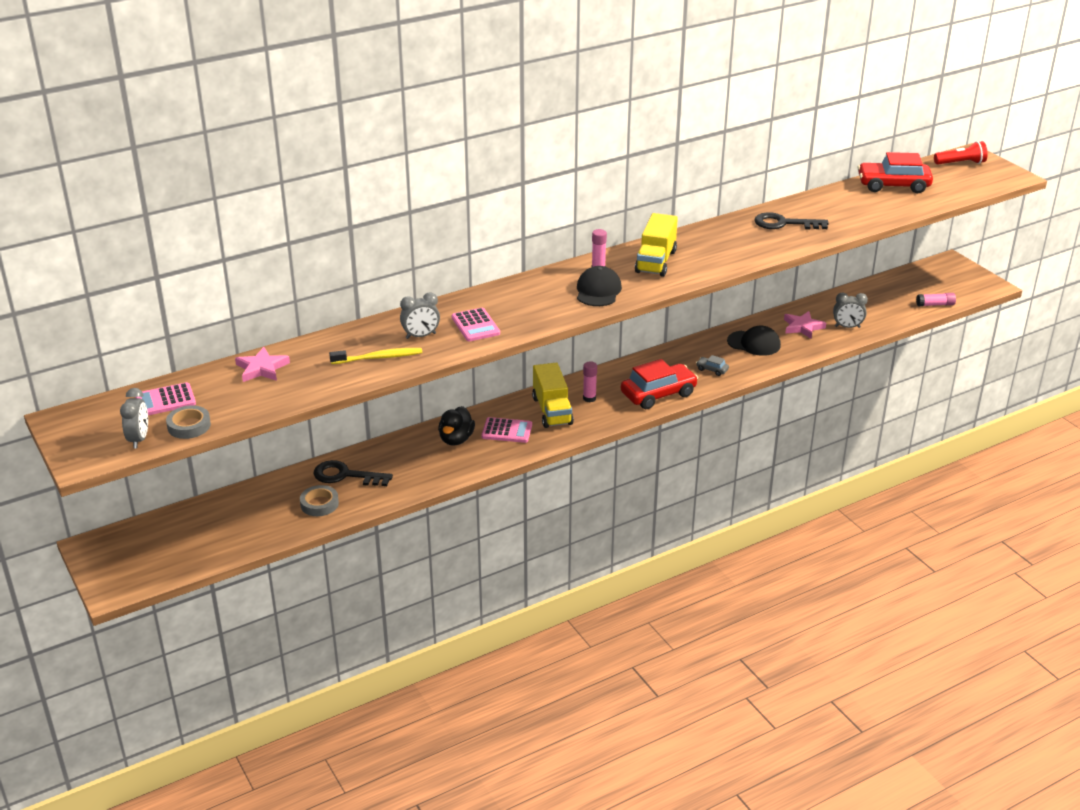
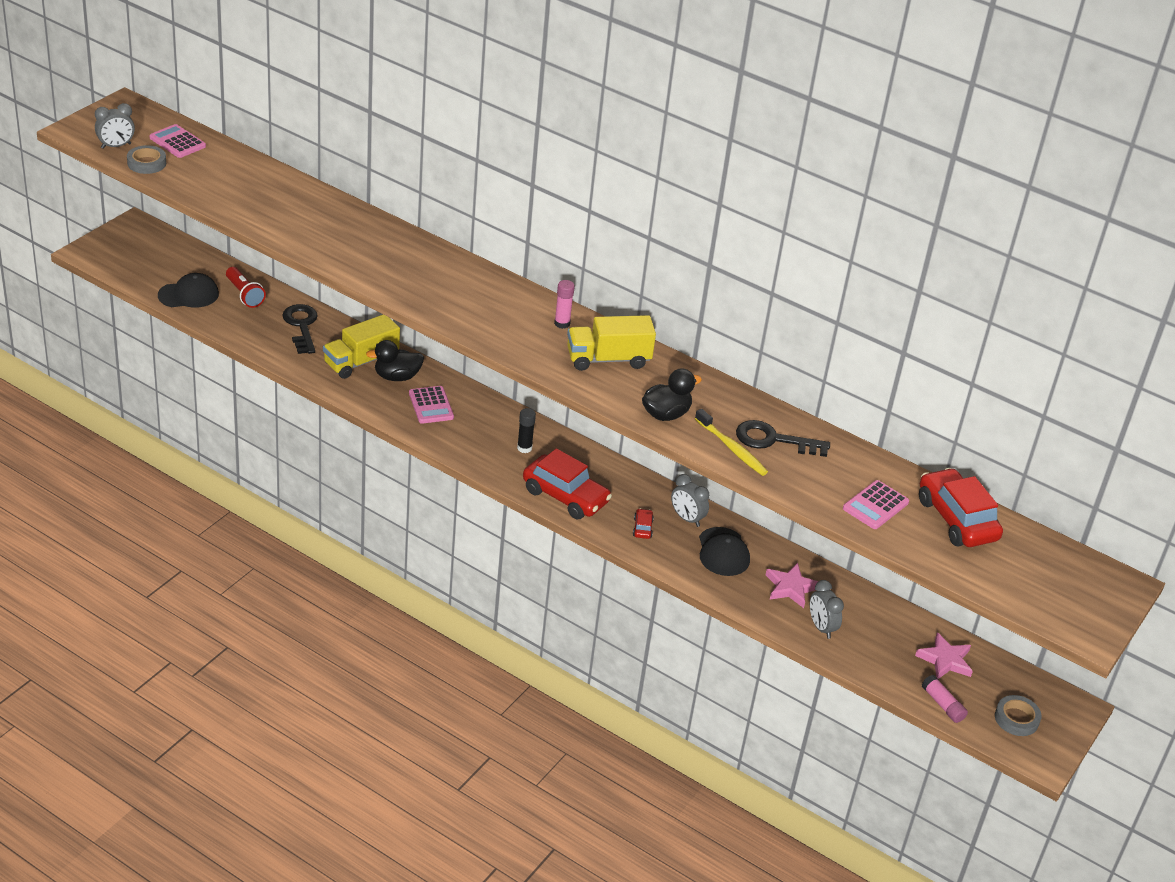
camera: 60 degrees right, 5 degrees up
pink star [235,347,290,382] -> pink star moved to [915,632,973,679]
grey tape [300,485,339,516] -> grey tape moved to [995,695,1041,736]
yellow toothbrush [329,348,422,364] -> yellow toothbrush moved to [695,409,768,476]
grey clock [400,293,440,339] -> grey clock moved to [671,474,709,527]
pink calculator [452,308,500,341] -> pink calculator moved to [843,480,909,529]
yellow truck [532,363,574,428] -> yellow truck moved to [323,315,400,379]
black cap [577,266,622,306] -> black cap moved to [158,273,219,308]
pink glue stick [583,361,597,402] -> black glue stick [517,408,536,453]
grey car [696,355,729,376] -> red car [633,508,654,539]
black key [754,212,829,229] -> black key turned 60 degrees counterclockwise [736,420,830,457]
red flashlight [934,141,988,165] -> red flashlight moved to [226,267,266,308]
none -> black duck [642,368,702,421]

